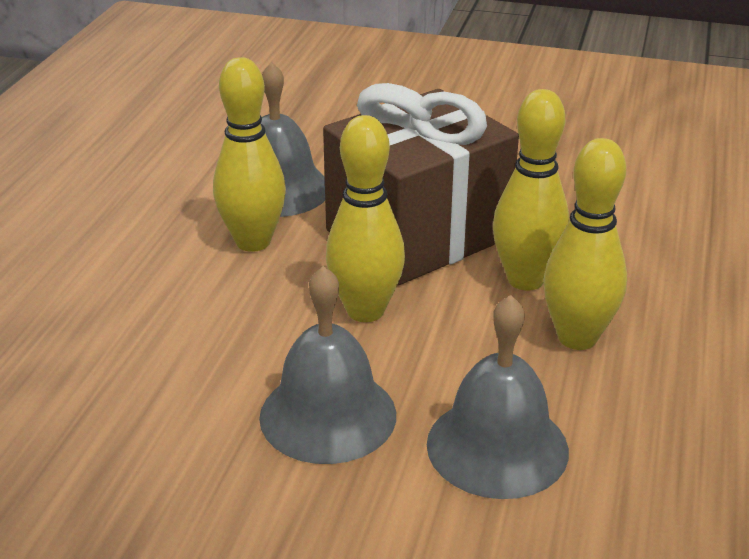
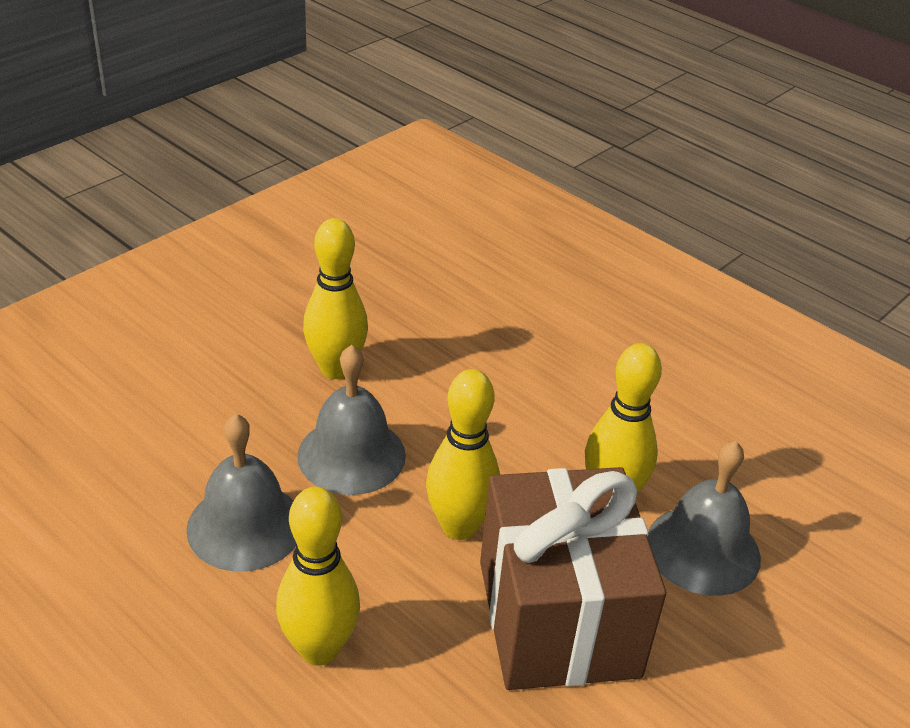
camera: 115 degrees right, 5 degrees up
yellow bowling pin [493,89,570,291] -> yellow bowling pin moved to [303,218,368,379]

